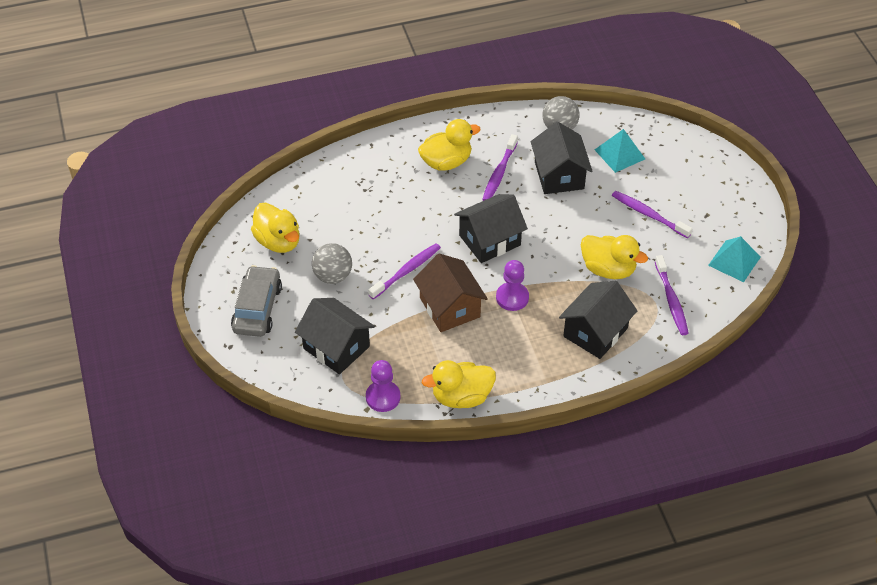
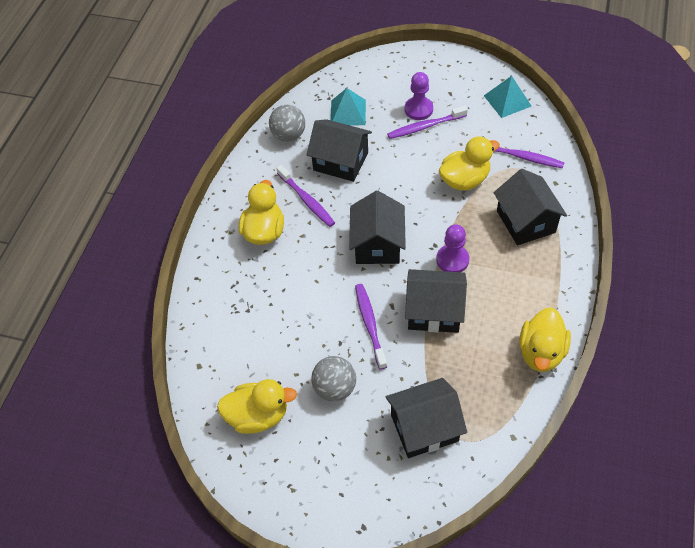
camera: 55 degrees left, 5 degrees up
grey car [231,265,282,337] -> none
purple pawn [366,360,400,412] -> purple pawn moved to [405,72,433,120]
brown house [413,253,488,332] -> black house [405,269,467,333]

